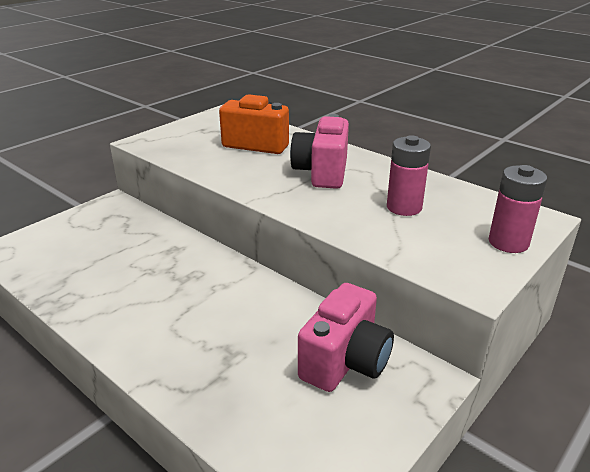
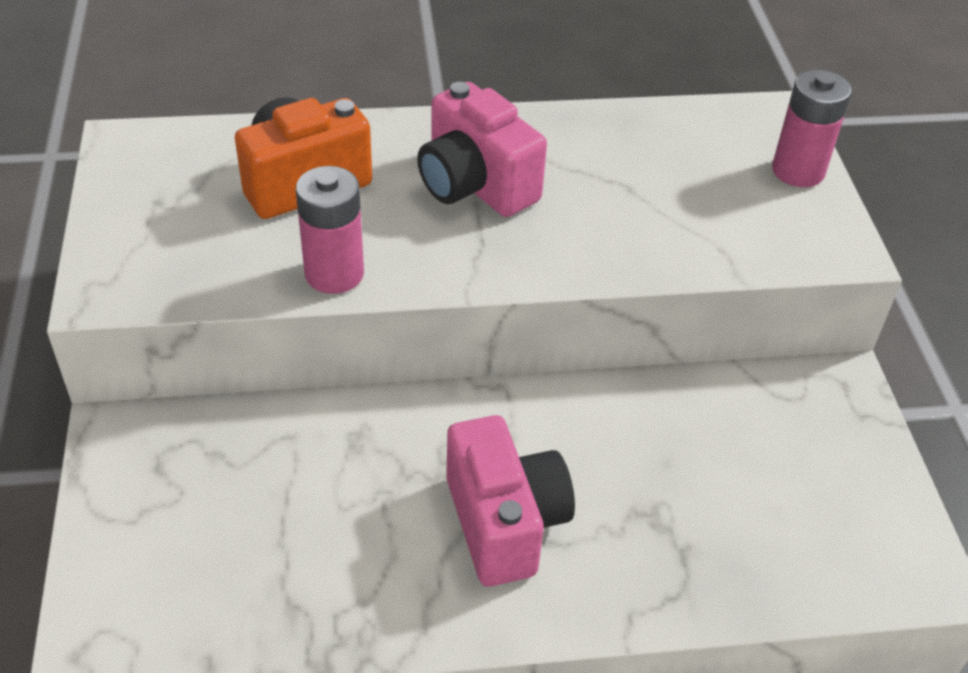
camera: 50 degrees left, 15 degrees up
pink camera [298,283,394,392] -> pink camera moved to [446,415,575,587]
pink battery [387,135,431,216] -> pink battery moved to [296,166,364,294]

